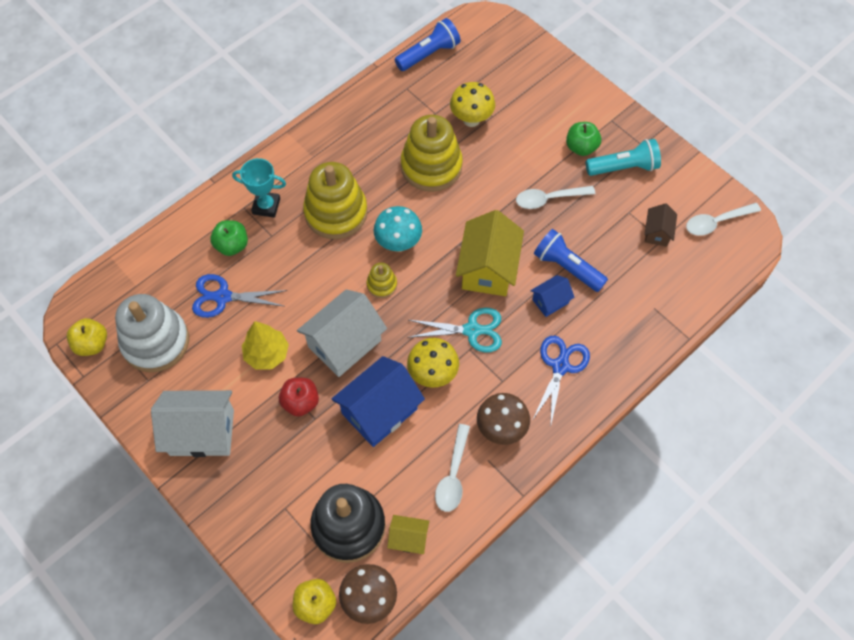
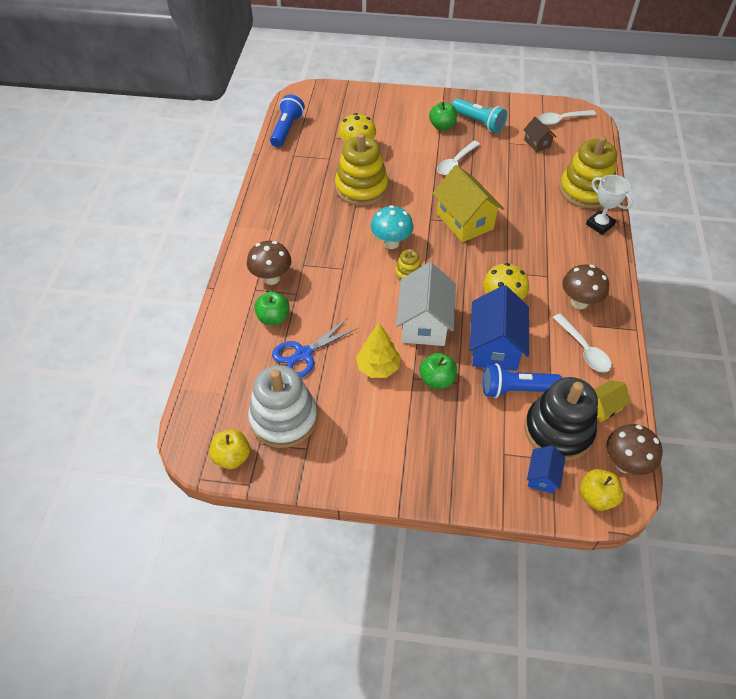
camera: 40 degrees left, 10 degrees down
white house [151,390,234,457] -> none
turquoise trophy [232,158,286,218] -> brown mushroom [247,241,291,285]
red apple [279,378,319,417] -> green apple [420,353,457,389]
yellow stacking toy [303,162,368,239] -> yellow stacking toy moved to [559,135,617,209]
turquoise scissors [407,308,502,353] -> none
blue house [530,275,575,317] -> blue house moved to [527,446,565,494]
blue scissors [533,336,590,428] -> none
blue flashlight [534,229,608,292] -> blue flashlight moved to [483,363,562,398]
turquoise flashlight [586,139,661,176] -> turquoise flashlight turned 90 degrees clockwise [452,98,507,133]
white spoon [686,203,761,236] -> white spoon turned 45 degrees clockwise [538,110,596,125]
none -> white trophy [586,175,633,235]

